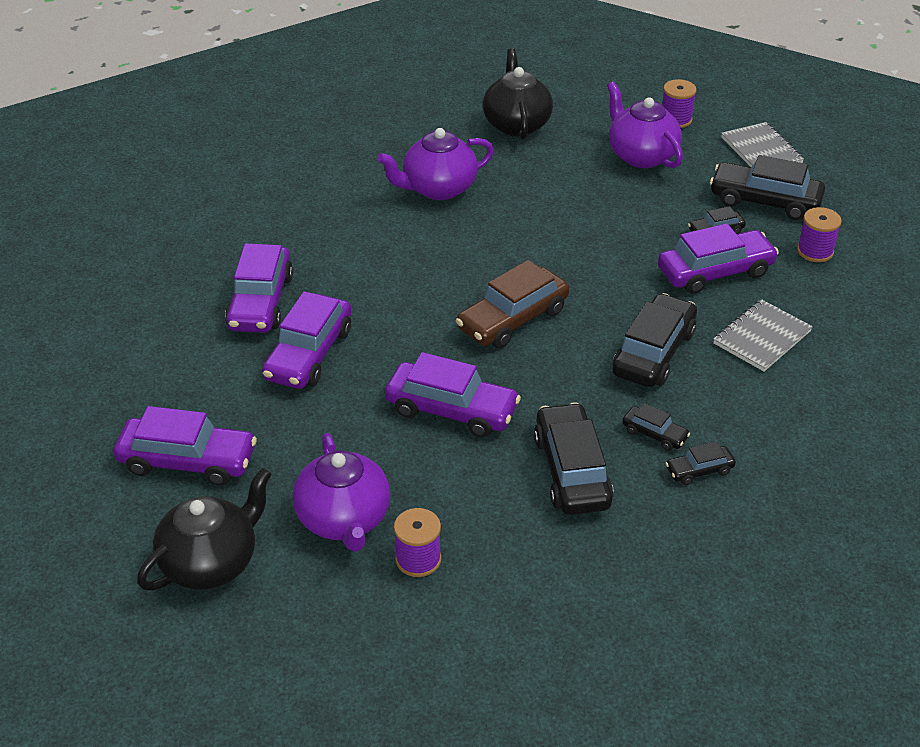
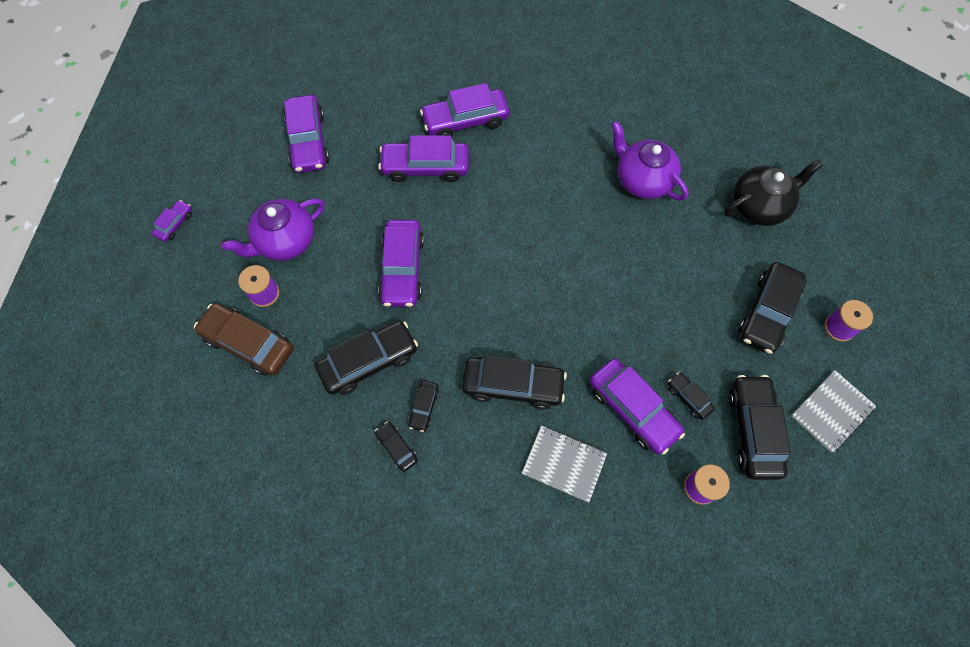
camera: 70 degrees right, 25 degrees up
black teapot [137,468,271,590] -> none
brown car [456,260,569,348] -> brown car moved to [194,303,293,376]
purple teapot [607,81,683,168] -> black car [738,262,807,354]
none -> purple car [152,200,192,242]

